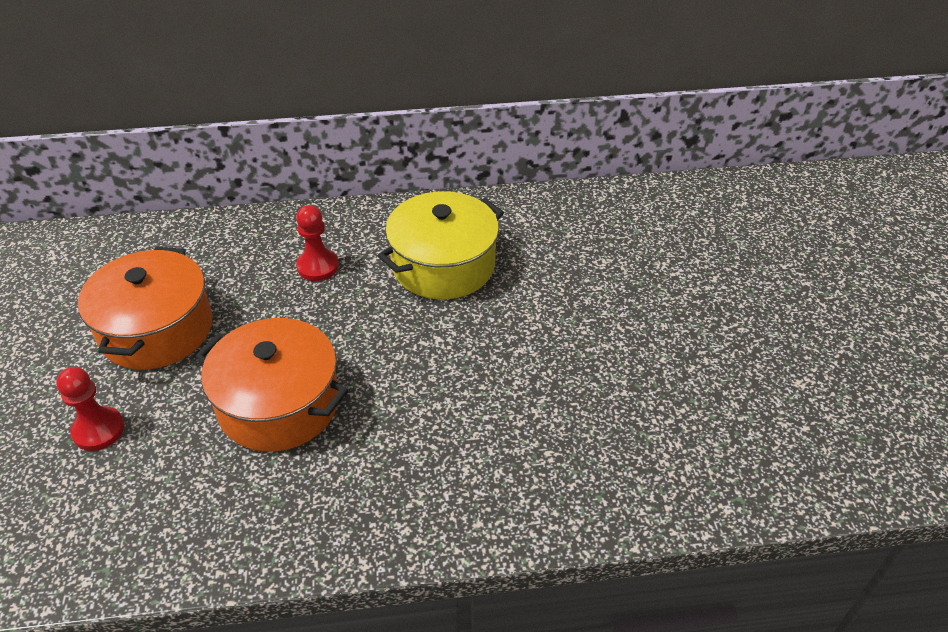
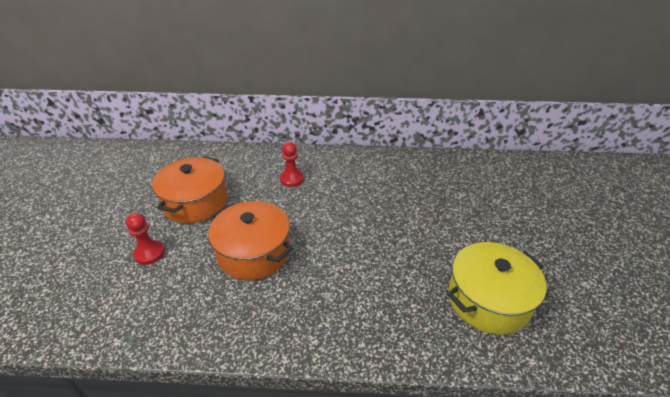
camera: 10 degrees right, 5 degrees down
yellow pot [377,191,504,299] -> yellow pot moved to [447,242,546,335]

